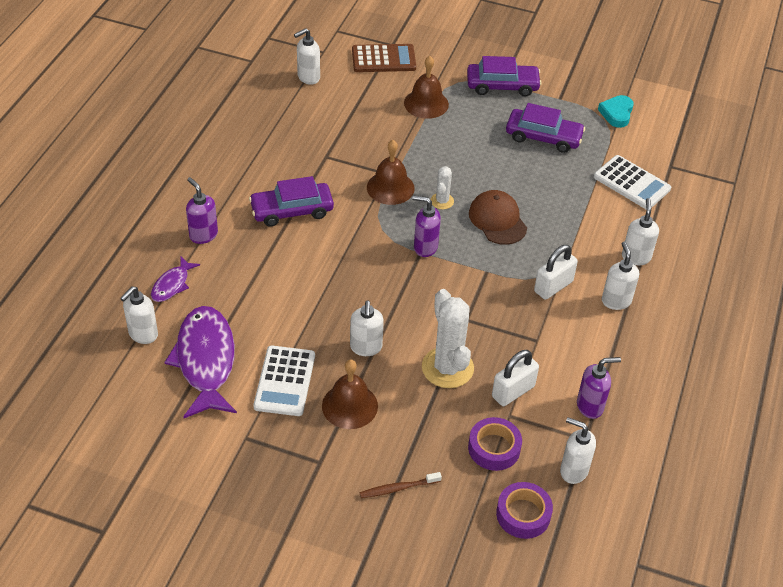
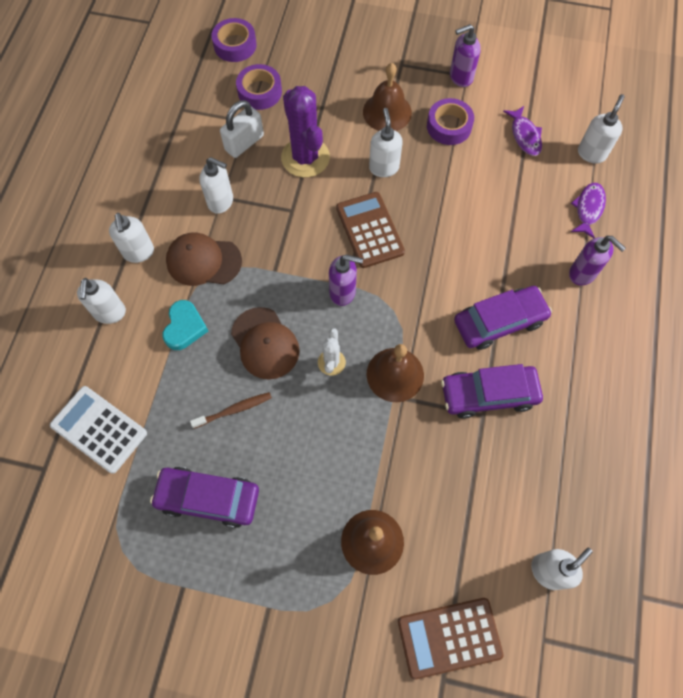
camera: 175 degrees right, 20 degrees up
purple fish [164,306,237,418] -> purple fish [503,106,542,156], size x0.49
white calculator [253,346,315,416] -> purple tape [427,98,474,145]
brown toothbrush [360,472,442,498] -> brown toothbrush moved to [190,392,272,429]
white cactus [422,289,474,388] -> purple cactus [281,86,330,177]
purple car [467,56,542,97] -> purple car moved to [441,364,543,419]
white padlock [534,245,578,300] -> brown cap [166,232,242,286]
white soap dispenser [560,417,596,484] -> white soap dispenser moved to [200,157,233,214]
purple soap dispenser [577,357,621,419] -> purple soap dispenser moved to [450,24,481,87]
turquoise heart [598,95,634,128] -> turquoise heart moved to [162,300,208,350]
none -> brown calculator [336,192,405,268]

